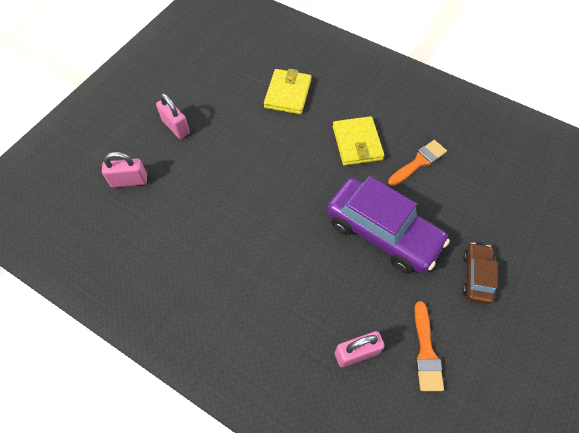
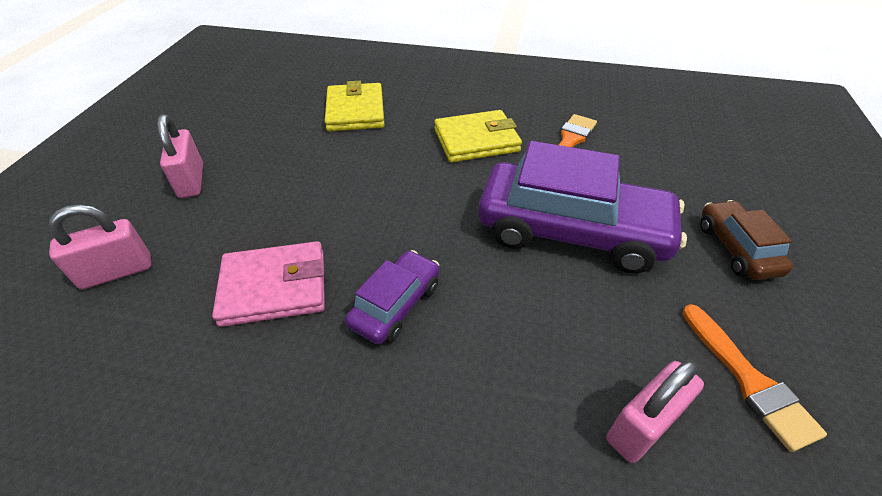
camera: 20 degrees left, 15 degrees down
pink padlock [156,93,190,139] -> pink padlock turned 45 degrees clockwise [157,114,203,198]
yellow wallet [333,116,384,166] -> yellow wallet turned 75 degrees counterclockwise [434,110,522,163]
none -> pink wallet [212,241,325,327]
none -> purple car [345,250,439,345]

